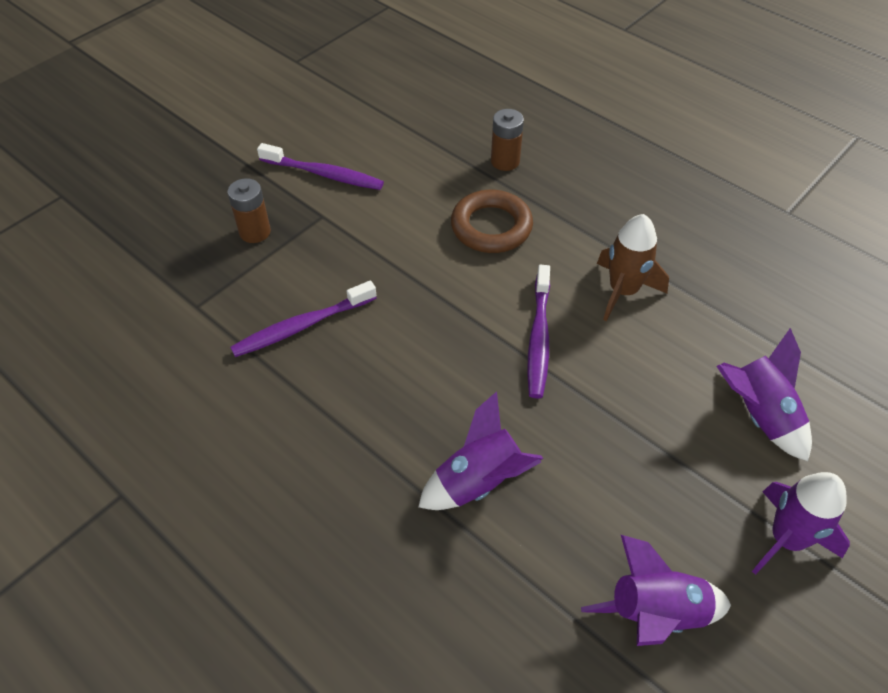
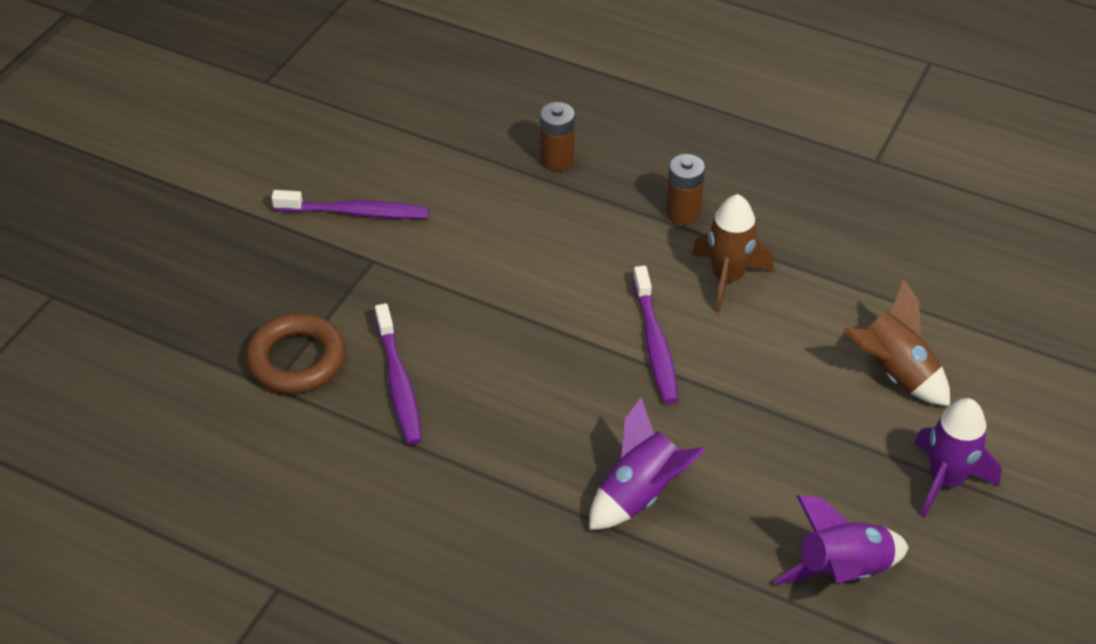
camera: 15 degrees left, 5 degrees down
brown battery [228,178,271,243] -> brown battery moved to [666,154,705,224]
purple toothbrush [230,281,376,357] -> purple toothbrush turned 60 degrees counterclockwise [375,303,422,445]
brown ring [451,190,533,253] -> brown ring moved to [246,313,346,394]
purple rocket [716,328,812,461] -> brown rocket [844,279,950,406]

